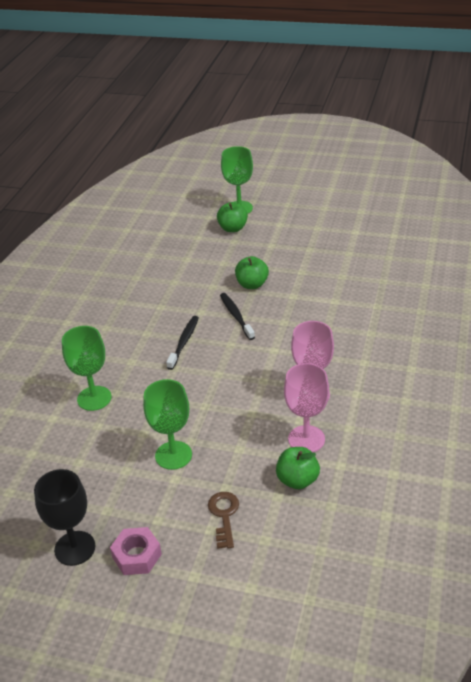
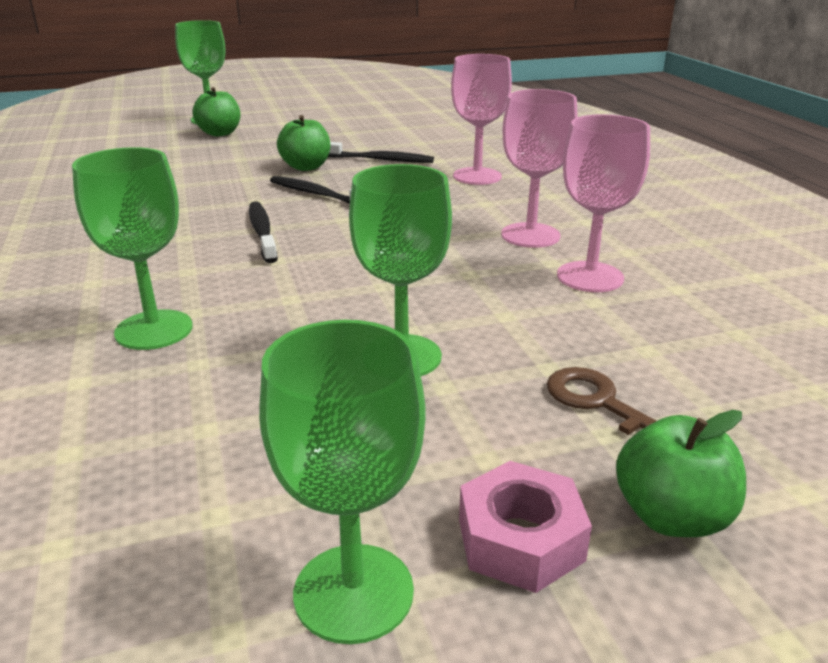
camera: 35 degrees left, 10 degrees down
black goblet [34,469,95,566] -> green goblet [259,320,426,644]
green apple [276,447,320,489] -> green apple moved to [616,410,746,537]
none -> black toothbrush [328,142,434,163]
none -> pink goblet [451,54,512,185]

